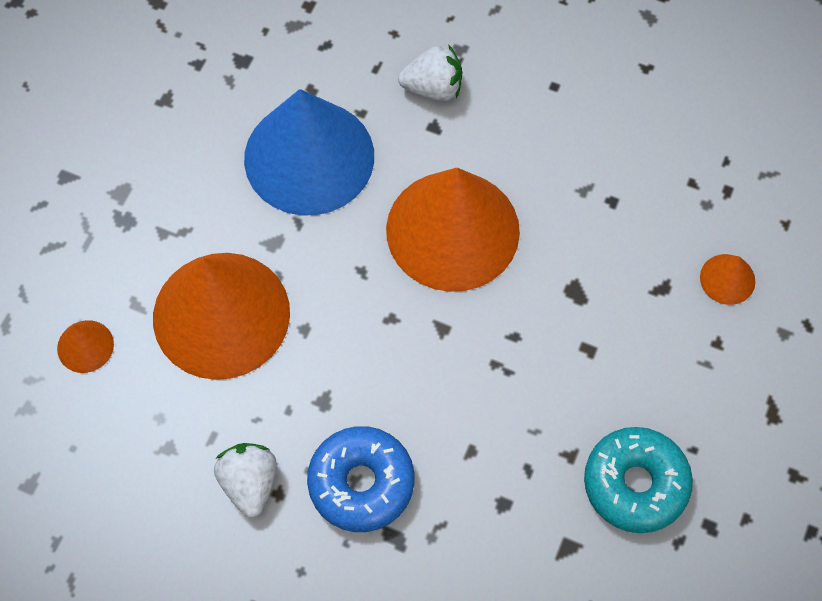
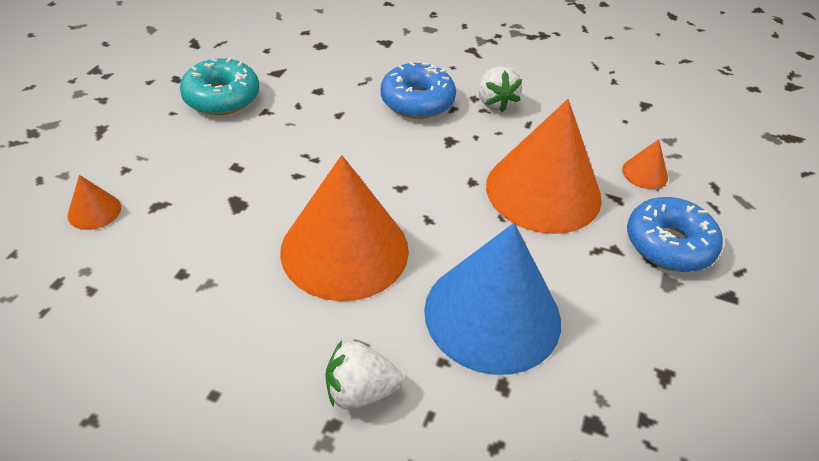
camera: 175 degrees right, 20 degrees down
none -> blue donut [627,197,723,272]

